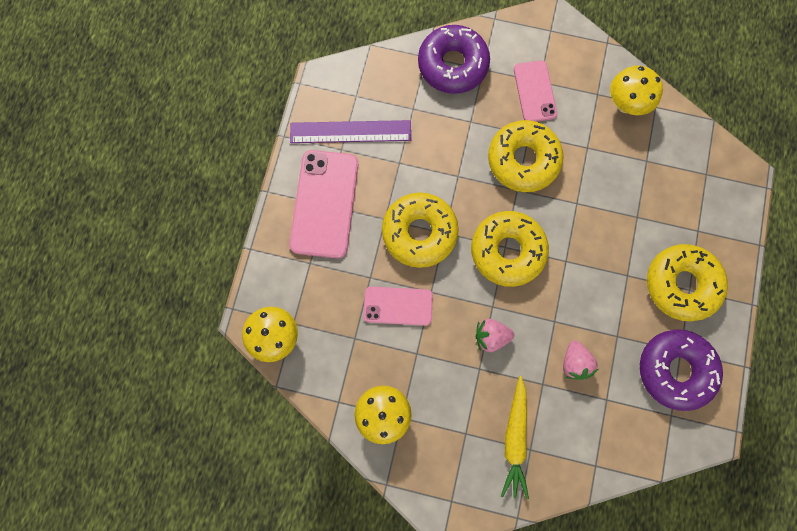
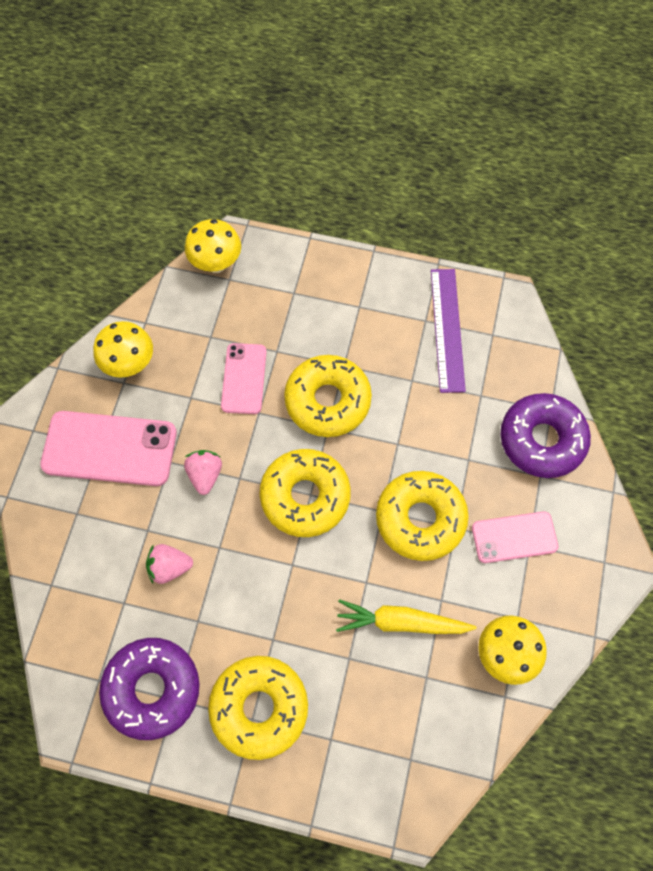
camera: 90 degrees right, 10 degrees down
pink phone [289,150,358,258] -> pink phone moved to [40,411,177,486]
yellow carrot [501,376,529,499] -> yellow carrot moved to [336,599,476,634]

